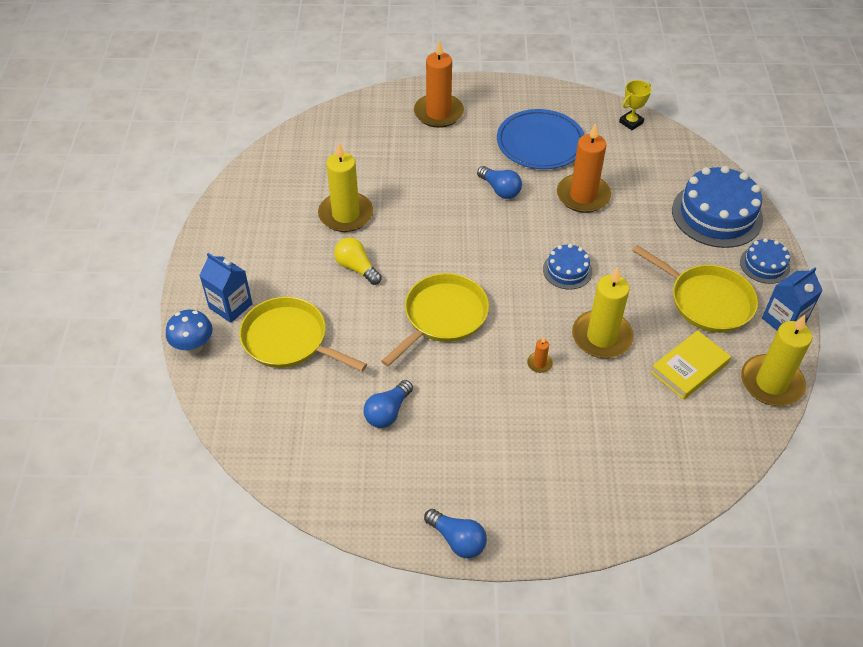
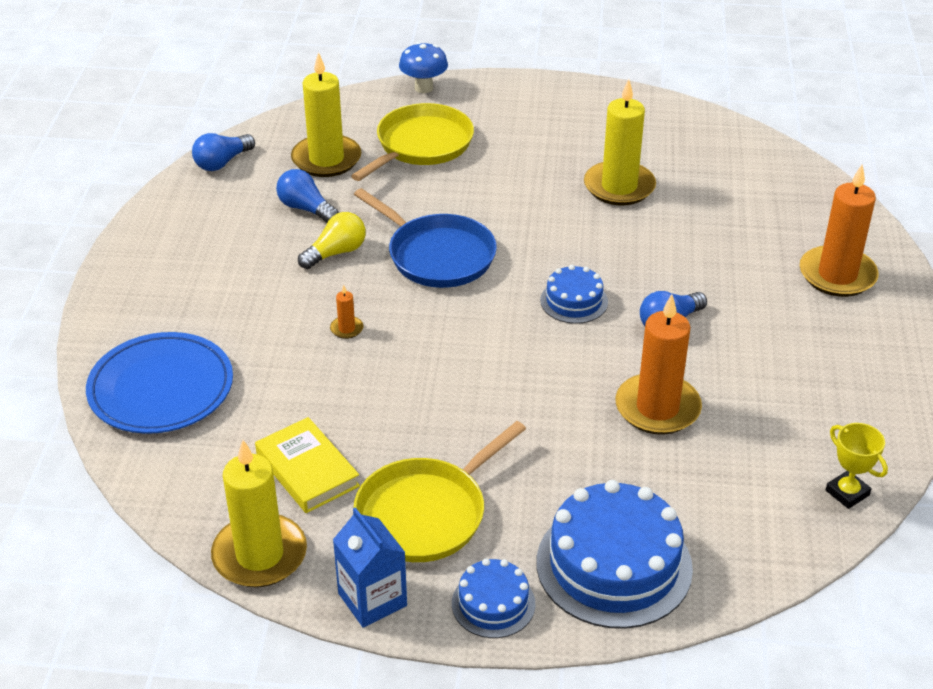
camera: 95 degrees right, 10 degrees down
blue carton [199,253,253,323] -> none
yellow light bulb [334,237,382,285] -> yellow light bulb moved to [298,212,366,269]
yellow pan [381,273,489,366] -> blue pan [354,188,497,288]
blue light bulb [424,509,487,558] -> blue light bulb moved to [192,133,255,171]
blue plate [497,109,584,169] -> blue plate moved to [86,332,233,434]
blue cake [543,244,592,290] -> blue cake moved to [540,265,608,324]
yellow candle [572,267,634,358] -> yellow candle moved to [291,52,361,177]

